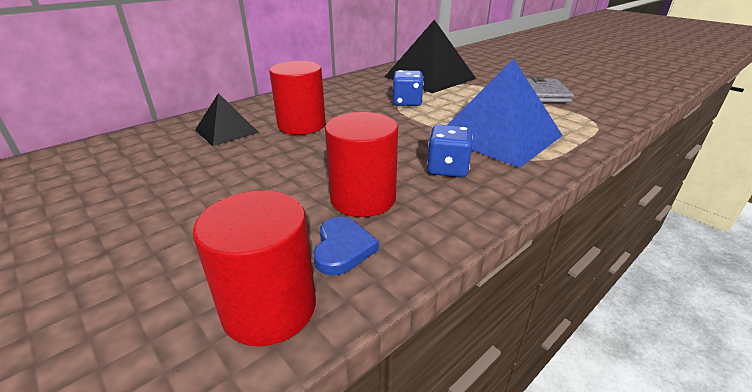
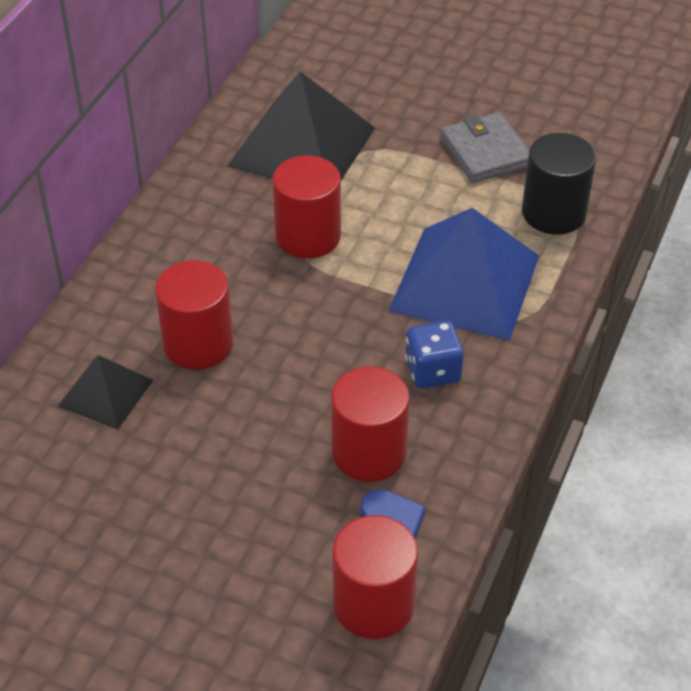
camera: 25 degrees left, 15 degrees up
blue dice [393,70,424,106] -> red cylinder [272,155,341,259]
none -> black cylinder [522,133,596,235]

